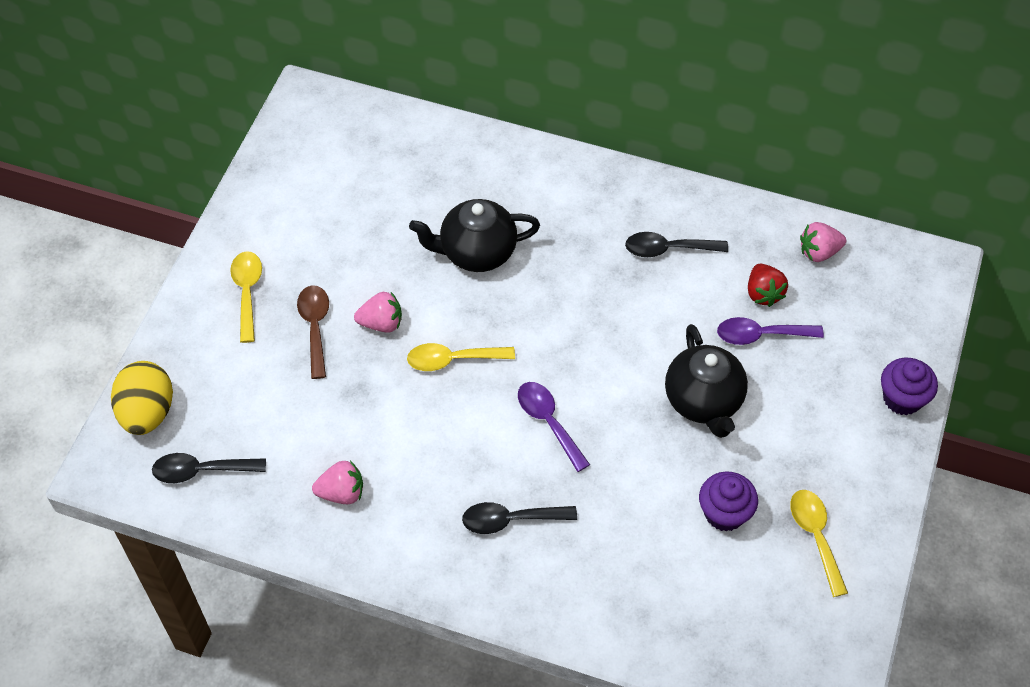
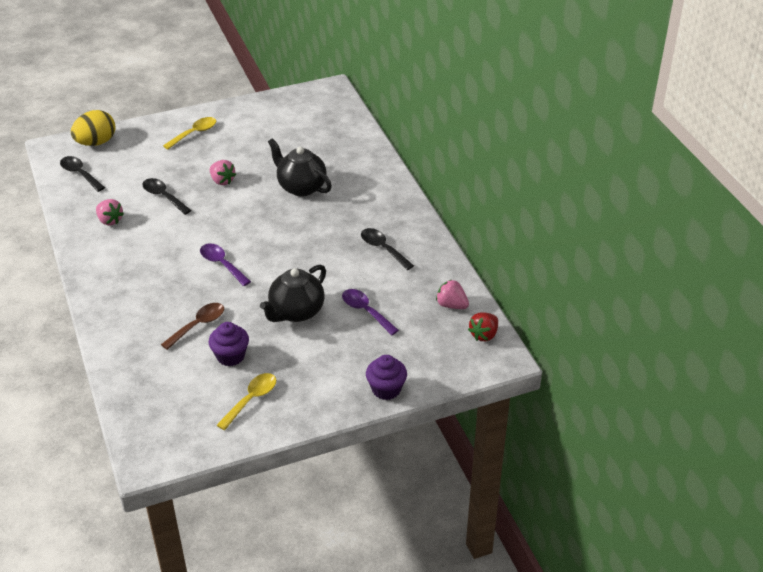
camera: 50 degrees right, 15 degrees down
brown spoon [297,285,329,379] -> brown spoon moved to [161,303,224,350]
yellow spoon [407,343,515,371] -> none
black spoon [462,502,577,534] -> black spoon moved to [143,178,191,215]
purple spoon [518,382,590,472] -> purple spoon turned 60 degrees counterclockwise [200,243,251,286]
red strawberry [748,264,788,307] -> red strawberry moved to [468,313,498,341]

